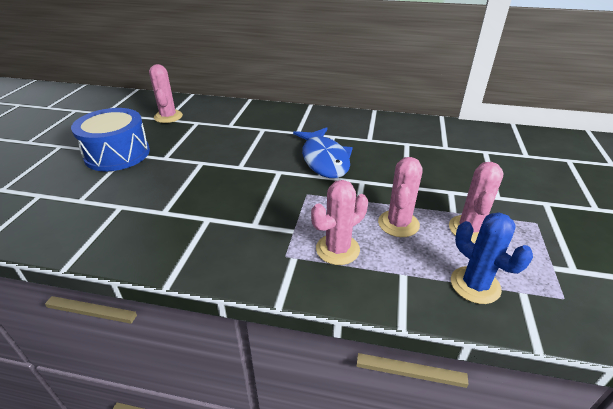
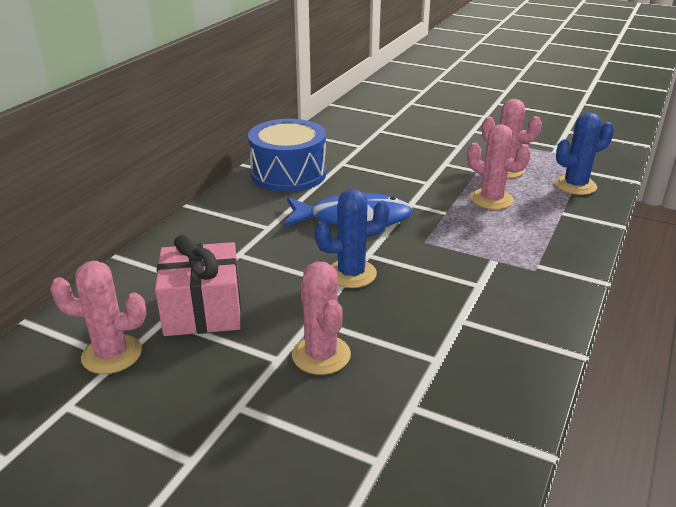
camera: 75 degrees left, 5 degrees down
blue drum [71,108,150,171] -> blue drum moved to [248,119,326,192]
pink cactus [311,180,368,265] -> pink cactus moved to [292,262,351,375]
none -> pink gift [155,235,241,336]
none -> blue cactus [315,189,390,288]

